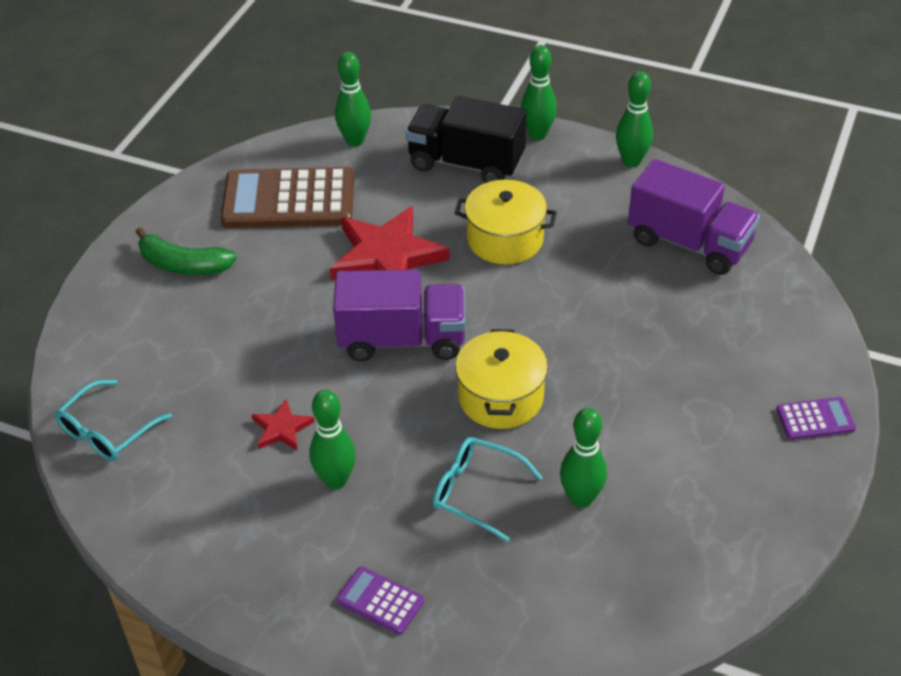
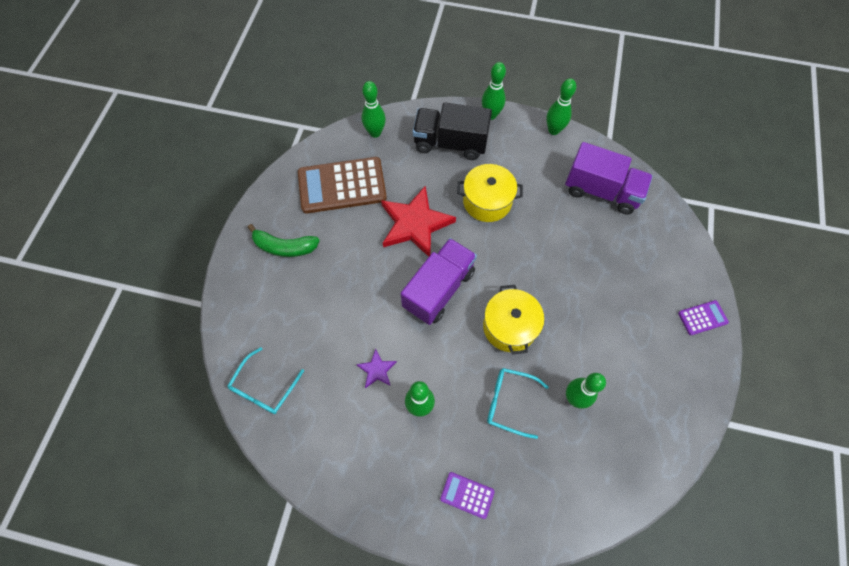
camera: 10 degrees left, 20 degrees up
red star [252,399,315,450] -> purple star [356,349,397,388]
purple truck [333,270,465,362] -> purple truck turned 45 degrees counterclockwise [401,238,477,325]

